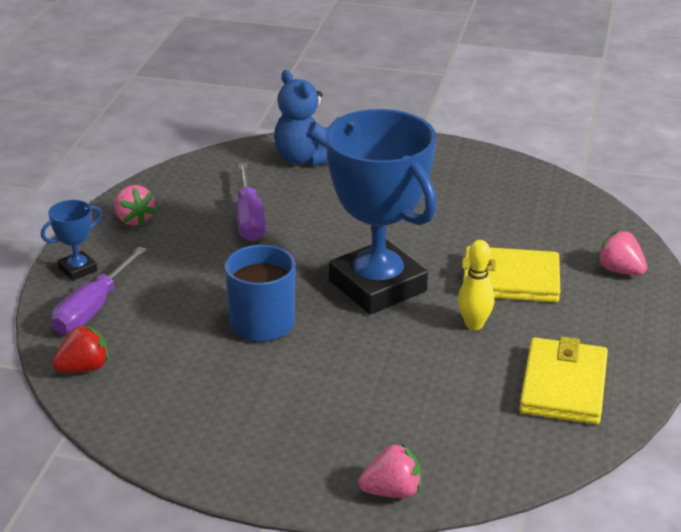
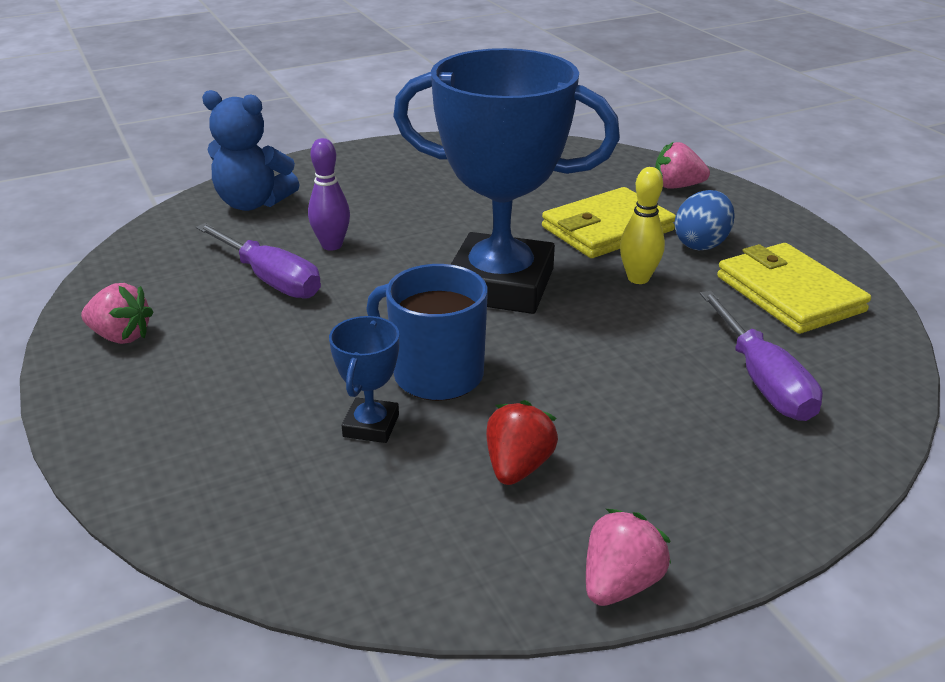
camera: 40 degrees left, 0 degrees up
blue trophy [41,200,102,281] -> blue trophy moved to [329,316,399,443]
purple screwdriver [51,247,147,334] -> purple screwdriver moved to [700,291,823,421]
red strawberry [52,324,109,373] -> red strawberry moved to [486,400,558,485]
pink strawberry [358,443,421,498] -> pink strawberry moved to [586,509,671,606]
none -> purple bowling pin [308,138,350,251]
none -> blue egg [674,190,734,250]

